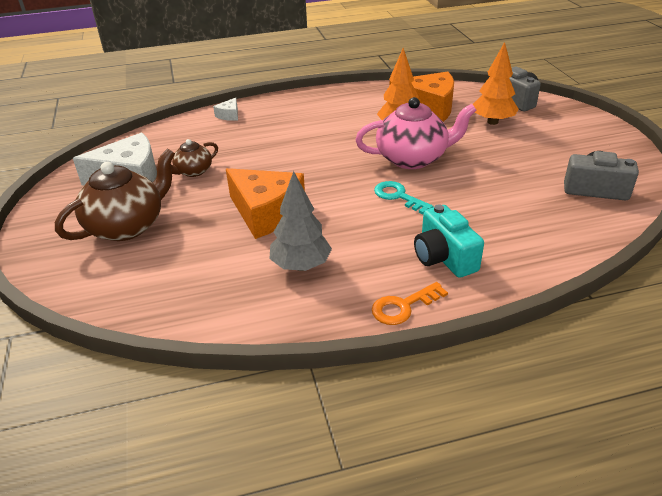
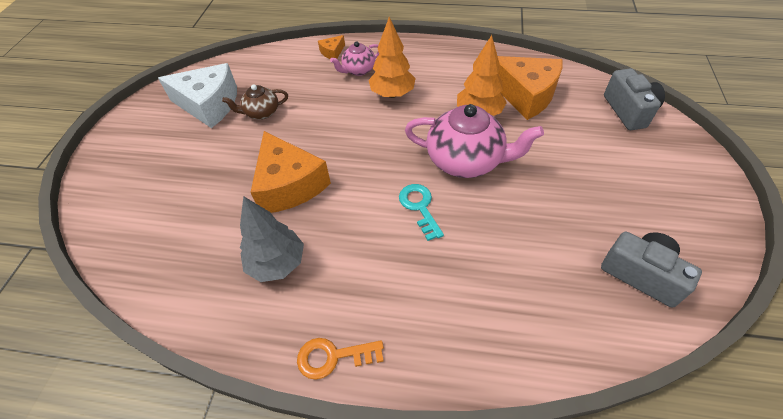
camera: 25 degrees right, 15 degrees up
brown teapot [55,148,175,241] -> none
white cheese [213,98,238,121] -> orange cheese [318,35,345,59]
turquoise camera [414,204,484,278] -> none
orange tree [473,42,519,125] -> orange tree moved to [369,17,416,98]
none -> pink teapot [330,42,379,76]

